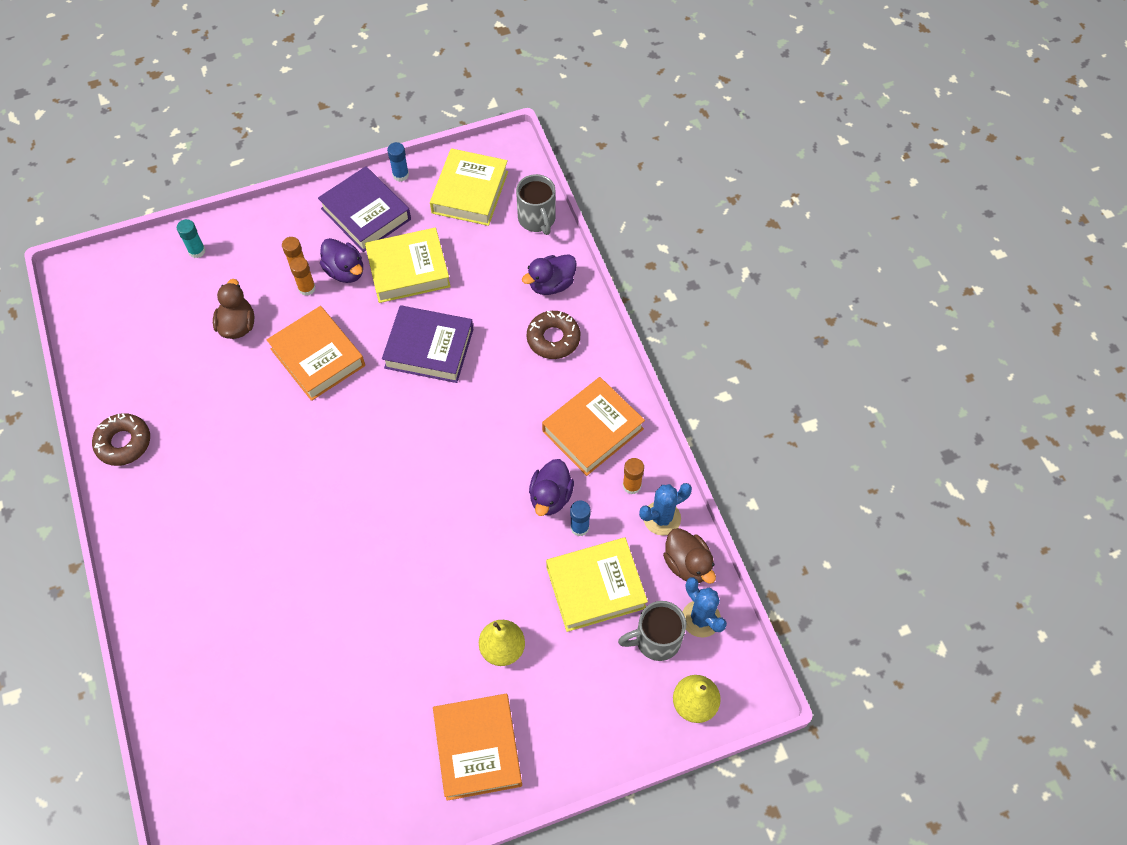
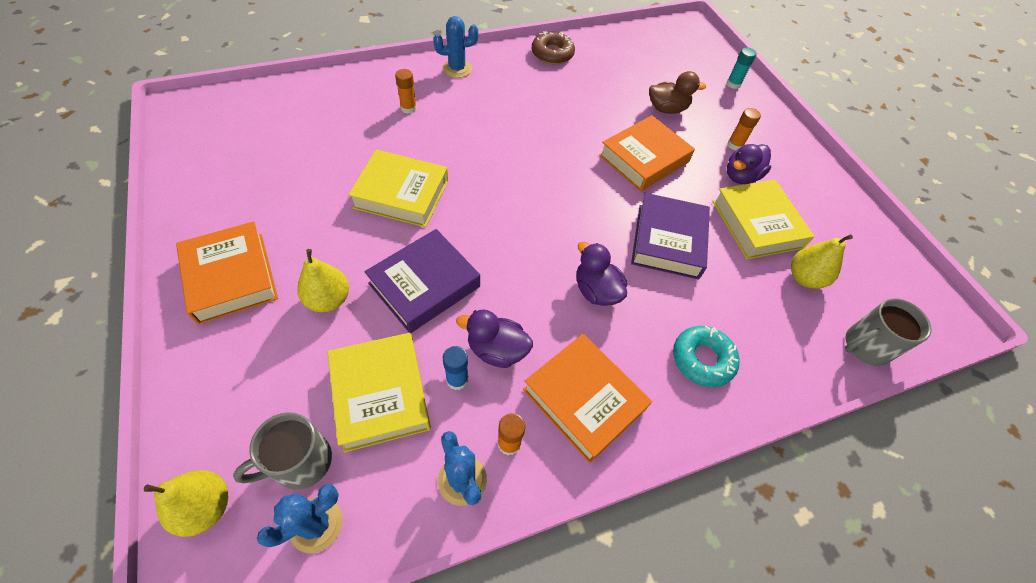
camera: 85 degrees right, 5 degrees down
orange glue stick [290,257,316,296] -> orange glue stick moved to [395,69,417,114]
purple book [318,166,411,252] -> purple book moved to [364,229,480,333]
blue glue stick [387,142,409,182] -> none
yellow book [430,148,508,226] -> yellow book moved to [348,150,448,227]
orange book [433,694,522,801] -> orange book turned 75 degrees clockwise [176,221,278,325]
purple duck [522,254,577,295] -> purple duck moved to [577,242,627,306]
brown donut [527,311,580,359] -> turquoise donut [673,326,740,387]
grey mug [618,601,686,661] -> grey mug turned 105 degrees counterclockwise [233,412,332,490]
brown duck [663,528,716,584] -> none
none -> blue cactus [433,16,478,78]
none -> yellow pear [791,235,853,289]

